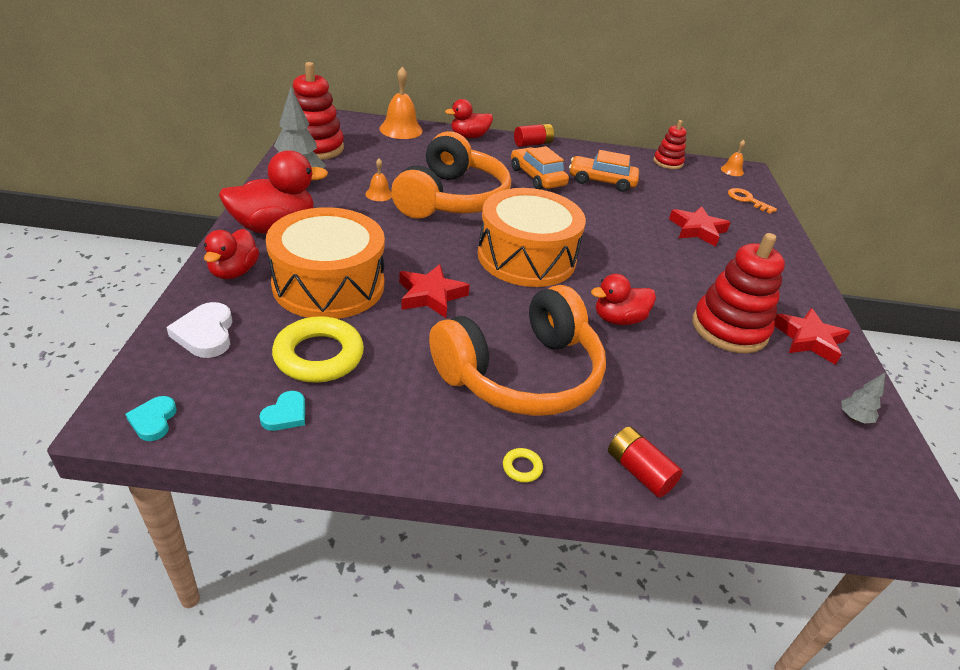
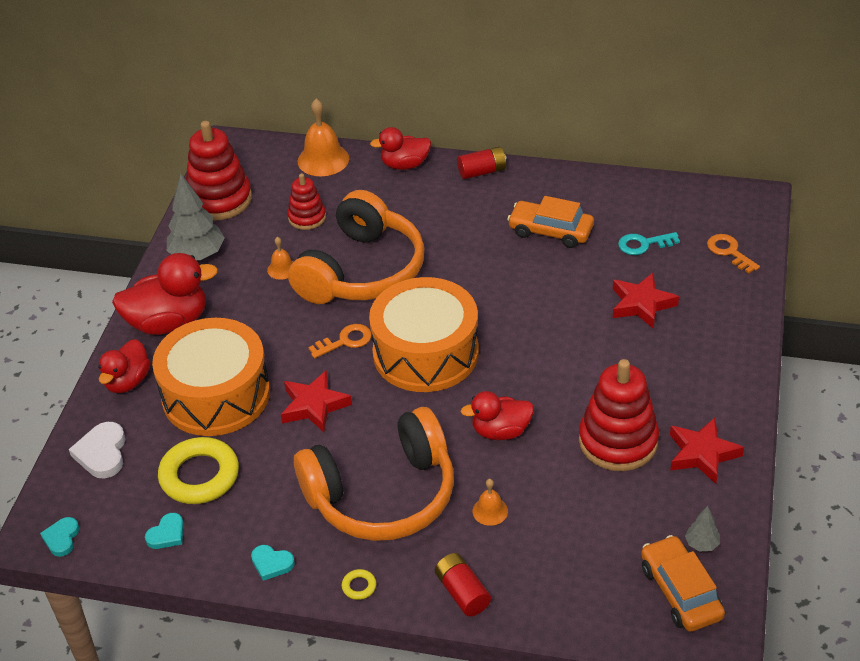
camera: 15 degrees right, 5 degrees up
orange car [511,146,569,189] -> orange car moved to [641,535,725,632]
red stacking toy [653,120,687,169] -> red stacking toy moved to [287,173,326,230]
orange bell [721,140,745,176] -> orange bell moved to [473,479,508,526]
none -> turquoise heart [251,545,295,581]
none -> orange key [308,324,372,358]
none -> turquoise key [618,232,680,255]

